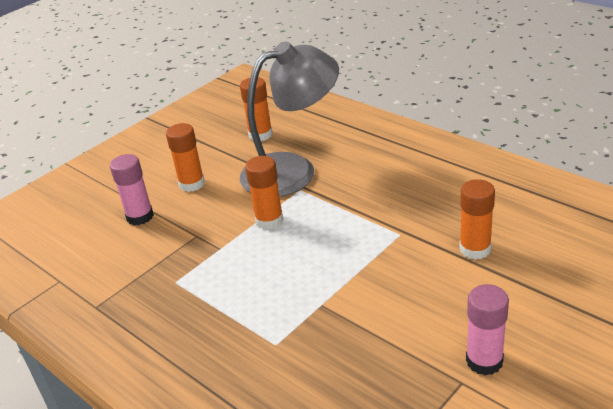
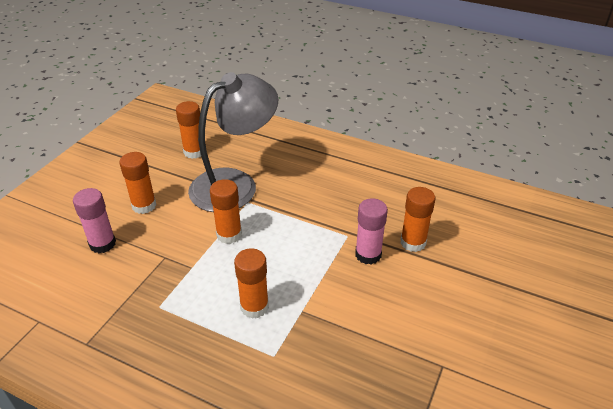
camera: 20 degrees left, 5 degrees up
pink glue stick [466,284,509,376] -> pink glue stick moved to [355,198,388,264]
none -> orange glue stick [234,248,269,319]

